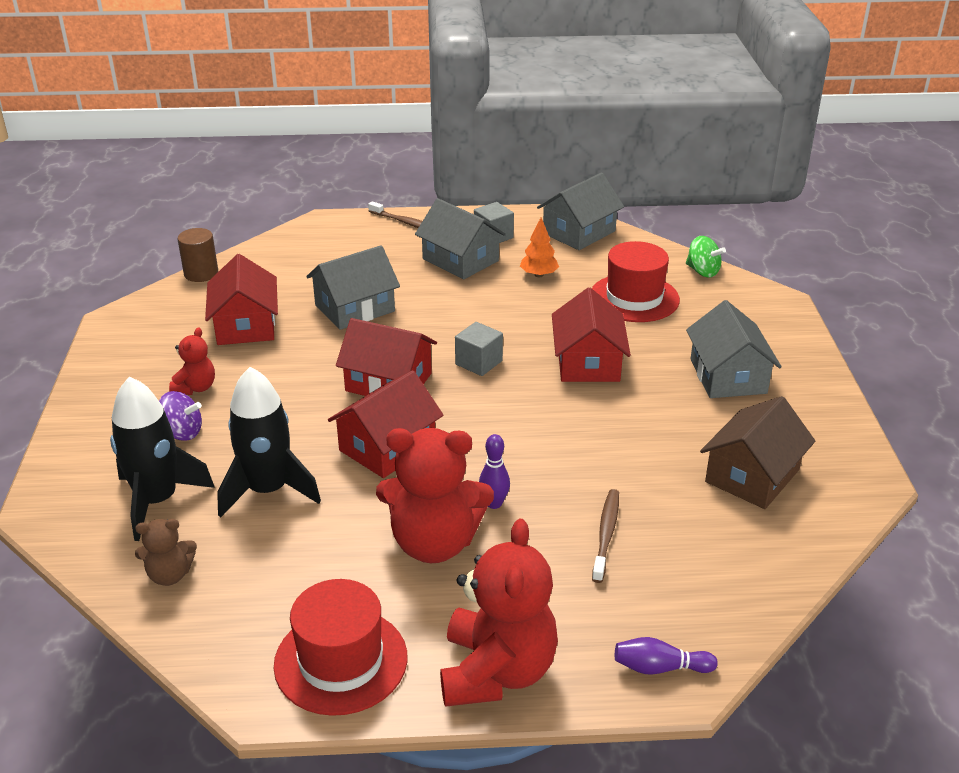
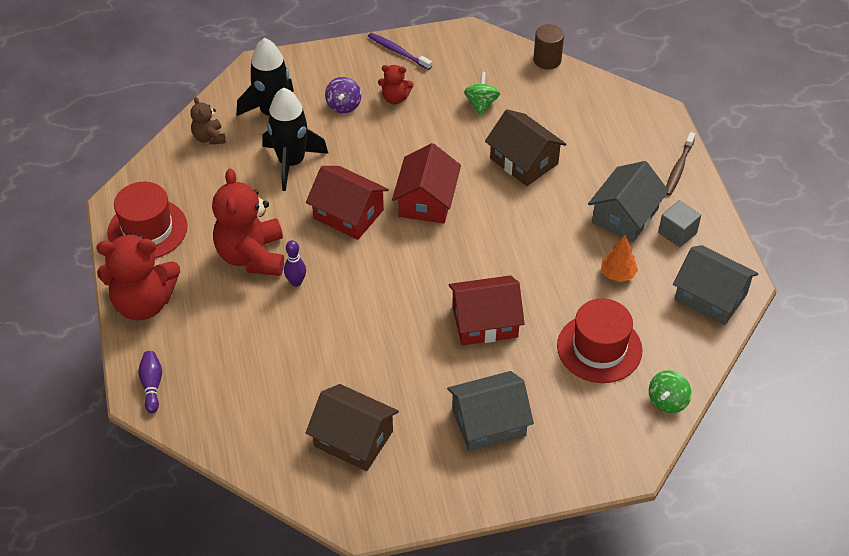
camera: 80 degrees right, 15 degrees up
red house [205,254,278,345] -> green spinning top [464,72,500,115]
grey house [306,245,400,330] -> brown house [485,109,567,186]
grey cube [455,322,503,376] -> none
brown toothbrush [592,489,619,583] -> none
none -> purple toothbrush [368,33,432,70]

